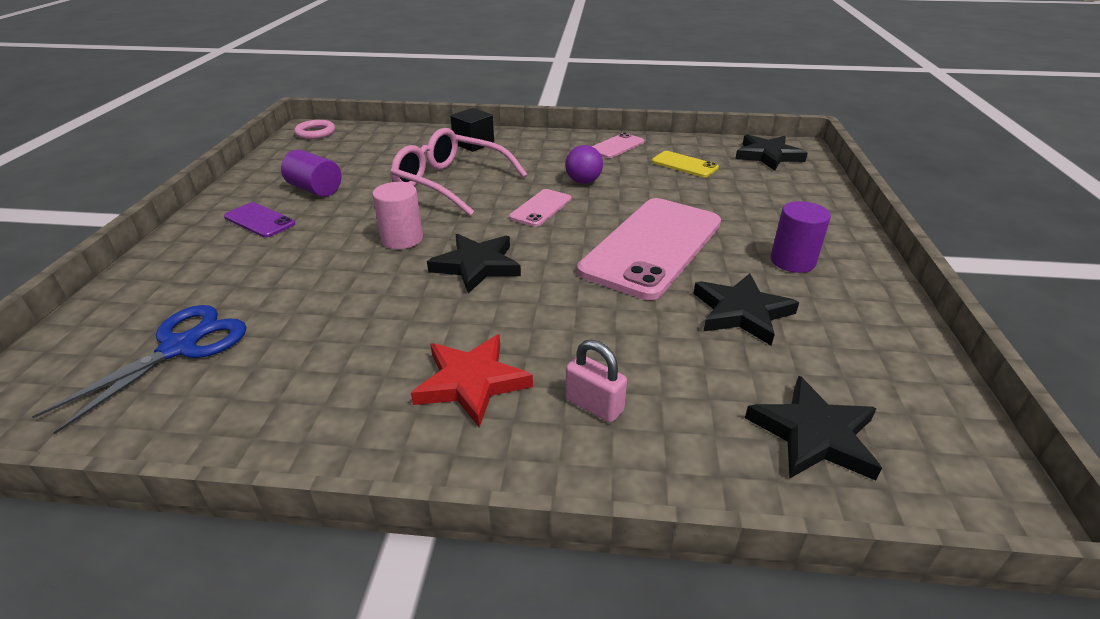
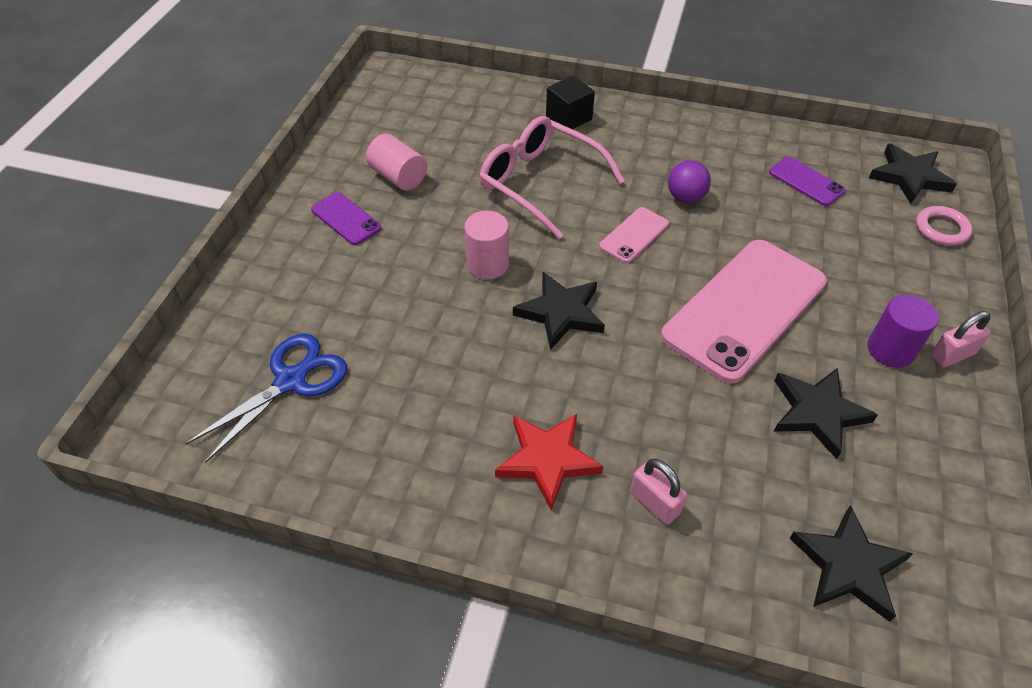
camera: 10 degrees right, 15 degrees up
purple cylinder [281,149,341,197] -> pink cylinder [366,134,427,191]
pink ring [294,120,335,139] -> pink ring moved to [916,206,973,246]
pink phone [592,133,644,158] -> none
yellow phone [652,151,719,177] -> purple phone [769,157,845,206]
none -> pink padlock [931,311,991,368]

